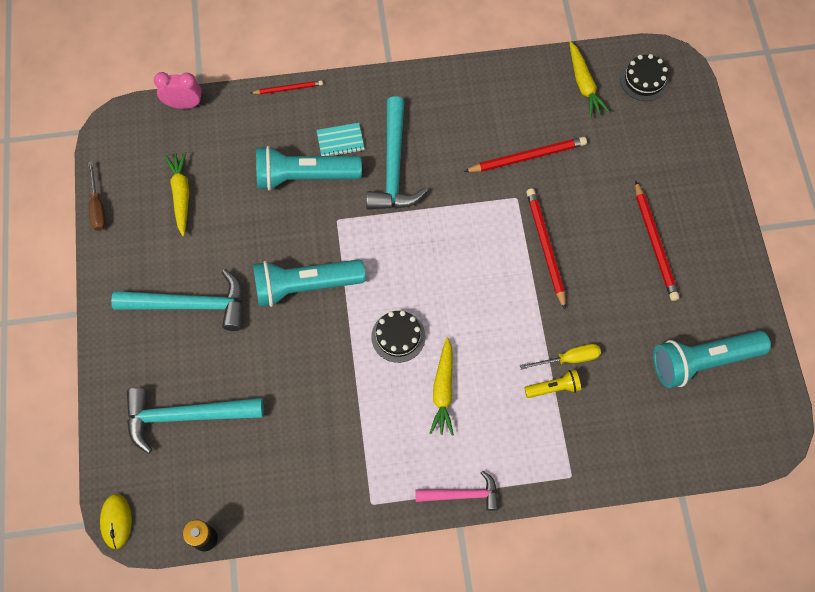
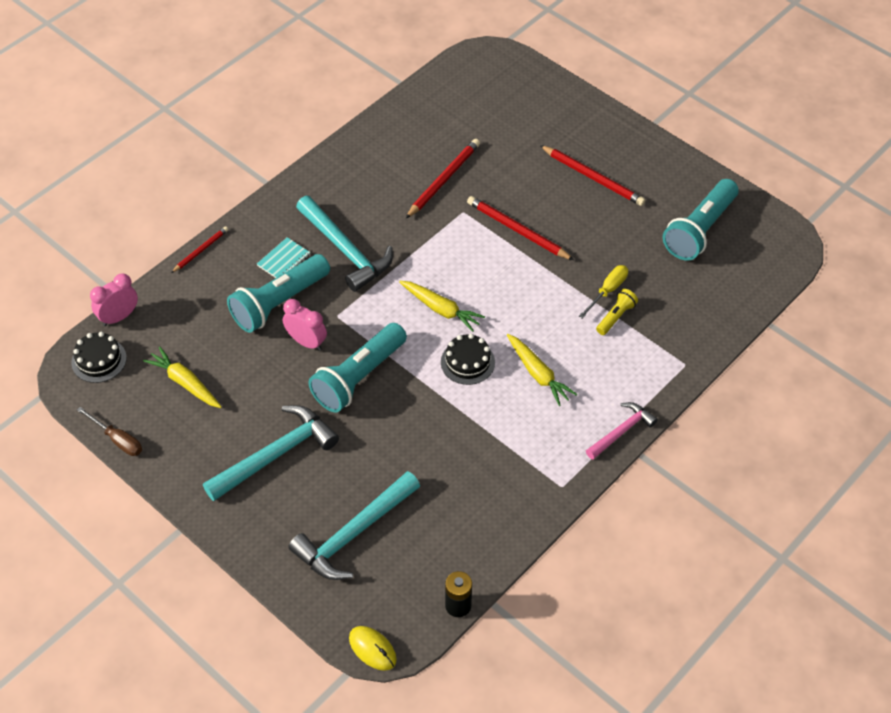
camera: 40 degrees left, 15 degrees down
yellow carrot [569,41,610,118] -> yellow carrot moved to [399,281,485,332]
black cake [620,54,669,101] -> black cake moved to [71,332,127,383]
none -> pink clock [283,299,327,351]

